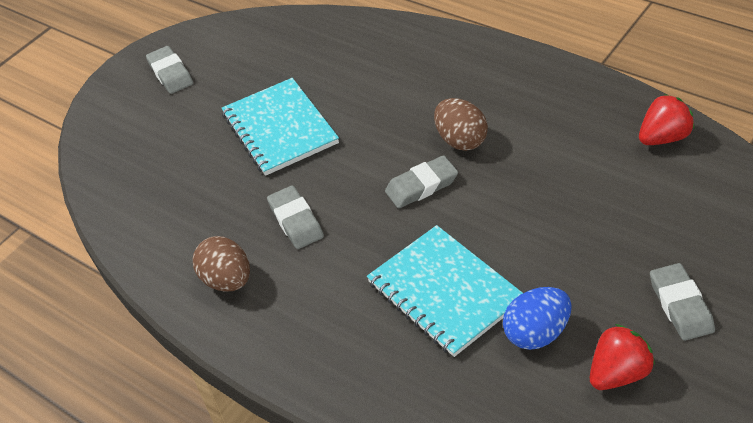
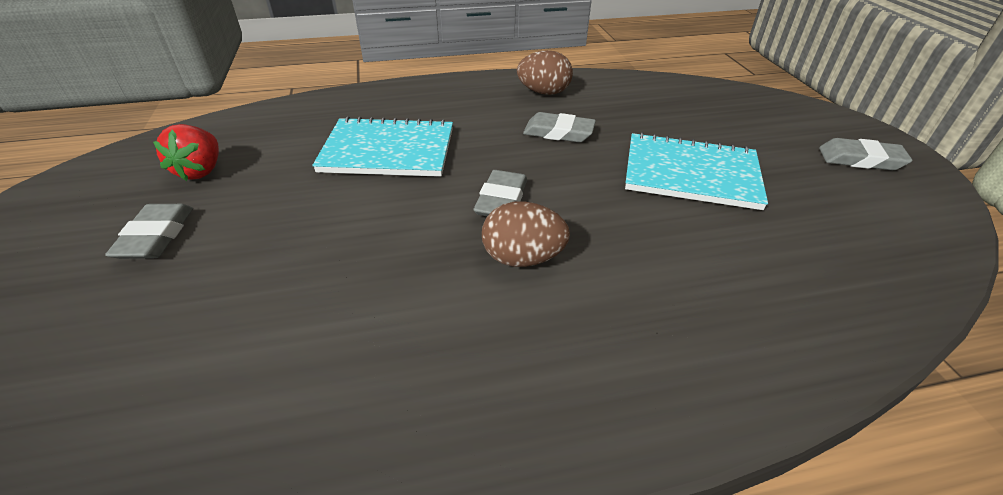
camera: 125 degrees right, 5 degrees down
blue egg [503,287,572,350] -> none
red strawberry [639,94,694,145] -> none
grey eraser [650,263,715,341] -> grey eraser turned 60 degrees clockwise [105,204,193,259]

